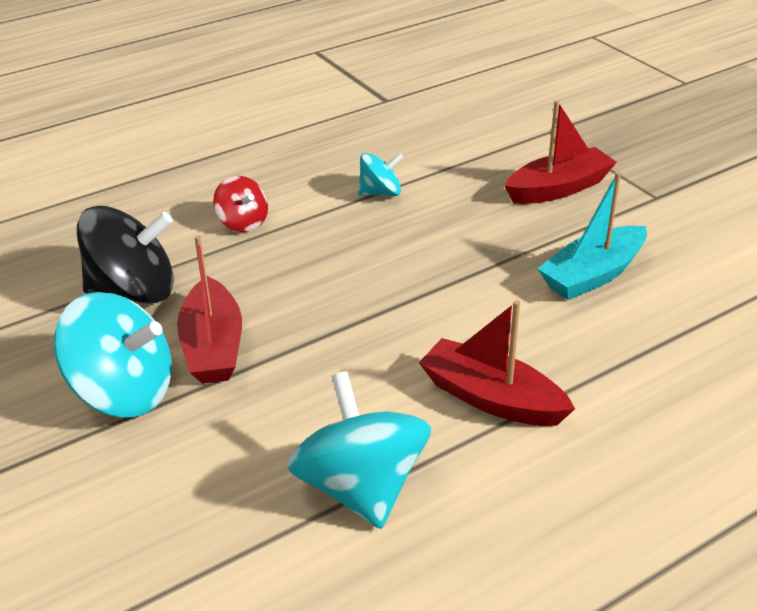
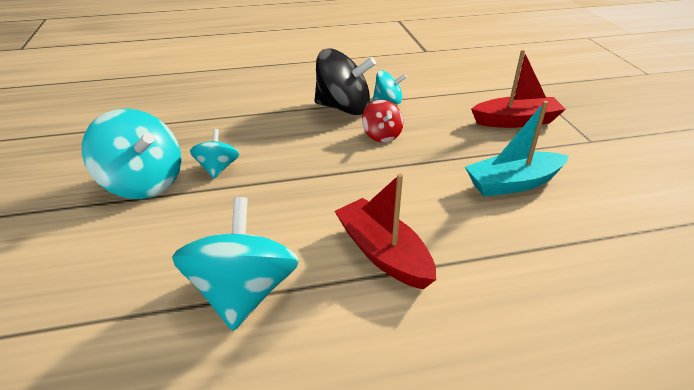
camera: 20 degrees right, 0 degrees up
black spinning top [77,206,174,304] -> black spinning top moved to [315,48,376,115]
red boat [177,235,242,384] -> turquoise spinning top [190,129,239,179]
red spinning top [213,176,268,232] -> red spinning top moved to [362,100,403,143]

